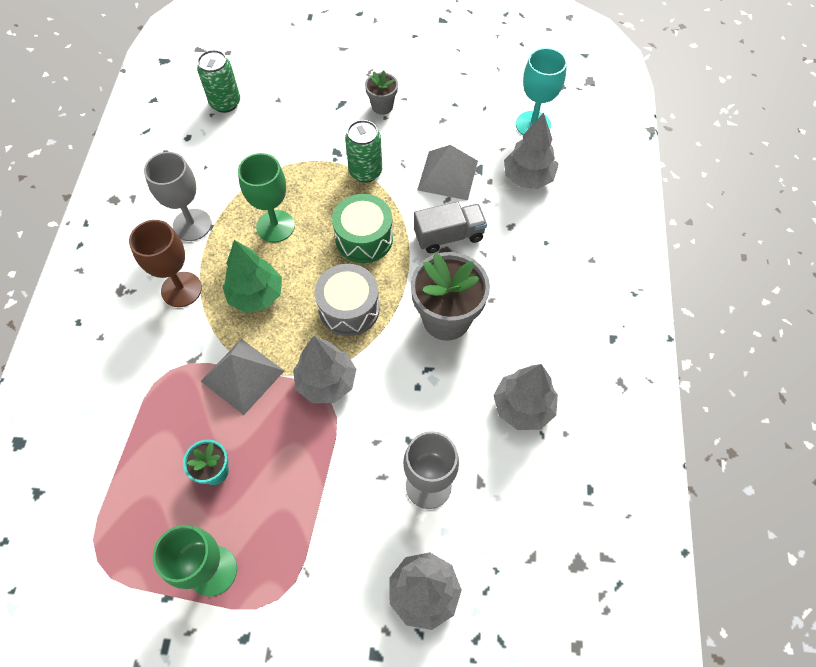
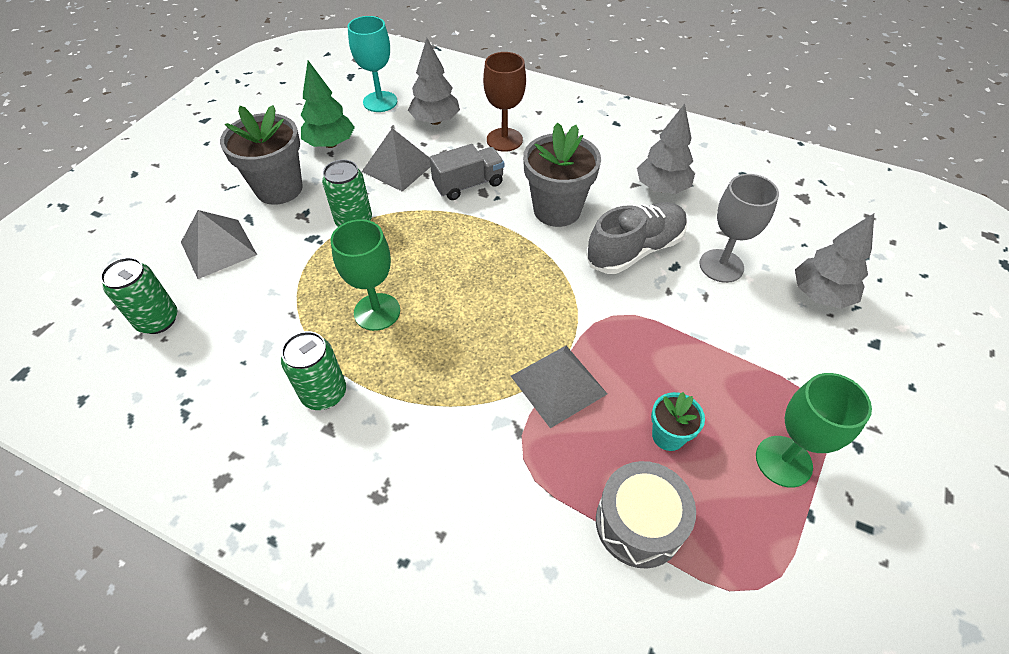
camera: 70 degrees left, 10 degrees down
brown goblet [129,220,202,307] -> brown goblet moved to [483,52,526,152]
grey goblet [144,152,212,241] -> green can [281,331,346,410]
green tree [223,240,282,313] -> green tree moved to [301,61,355,148]
grey tree [293,336,356,403] -> none
grey drum [315,264,380,336] -> grey drum moved to [596,461,696,568]
green drum [332,194,393,263] -> none
grey flower pot [365,70,398,115] -> grey flower pot [220,105,303,205], size x1.92
grey truck [414,201,487,253] -> grey truck turned 60 degrees clockwise [429,144,504,200]
none -> grey pyramid [181,210,257,279]
none -> grey shoe [586,202,687,274]

